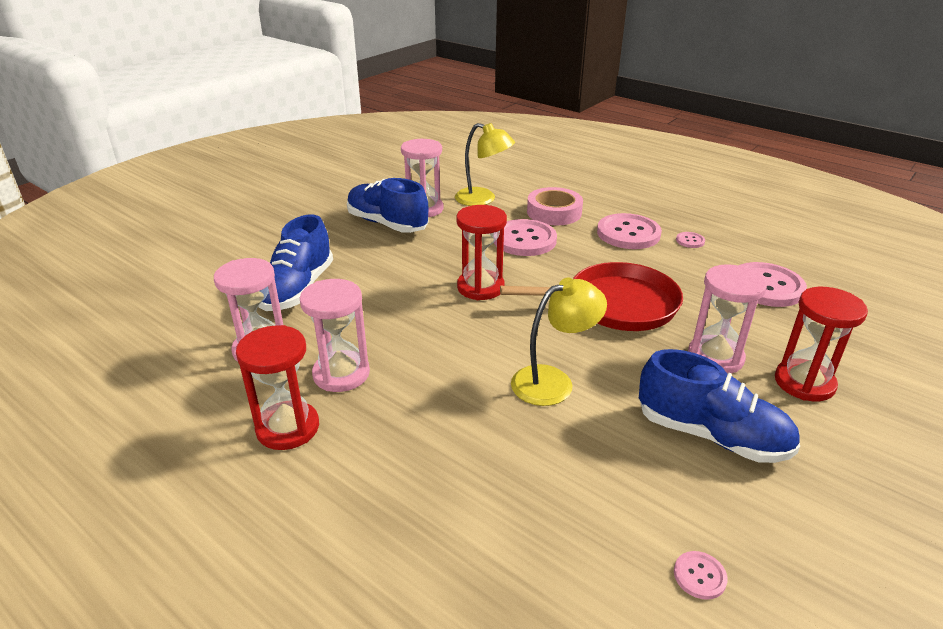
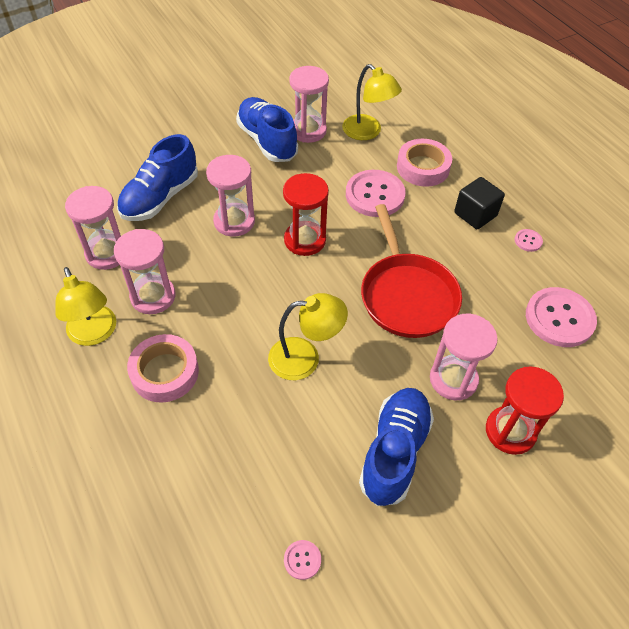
camera: 20 degrees right, 20 degrees up
red hourglass [236,325,319,450] -> yellow lamp [55,267,116,346]
red pan [500,262,683,331] -> red pan turned 60 degrees clockwise [361,204,462,338]
pink button [597,213,662,249] -> black cube [454,177,505,229]
blue shoe [639,349,800,463] -> blue shoe turned 120 degrees counterclockwise [359,388,434,506]
none -> pink tape [127,334,199,403]
none -> pink hourglass [206,155,255,237]

